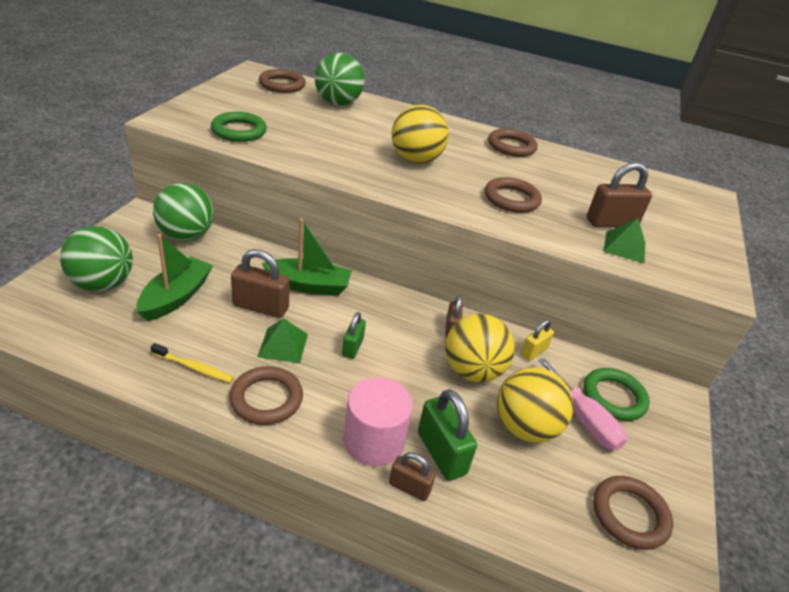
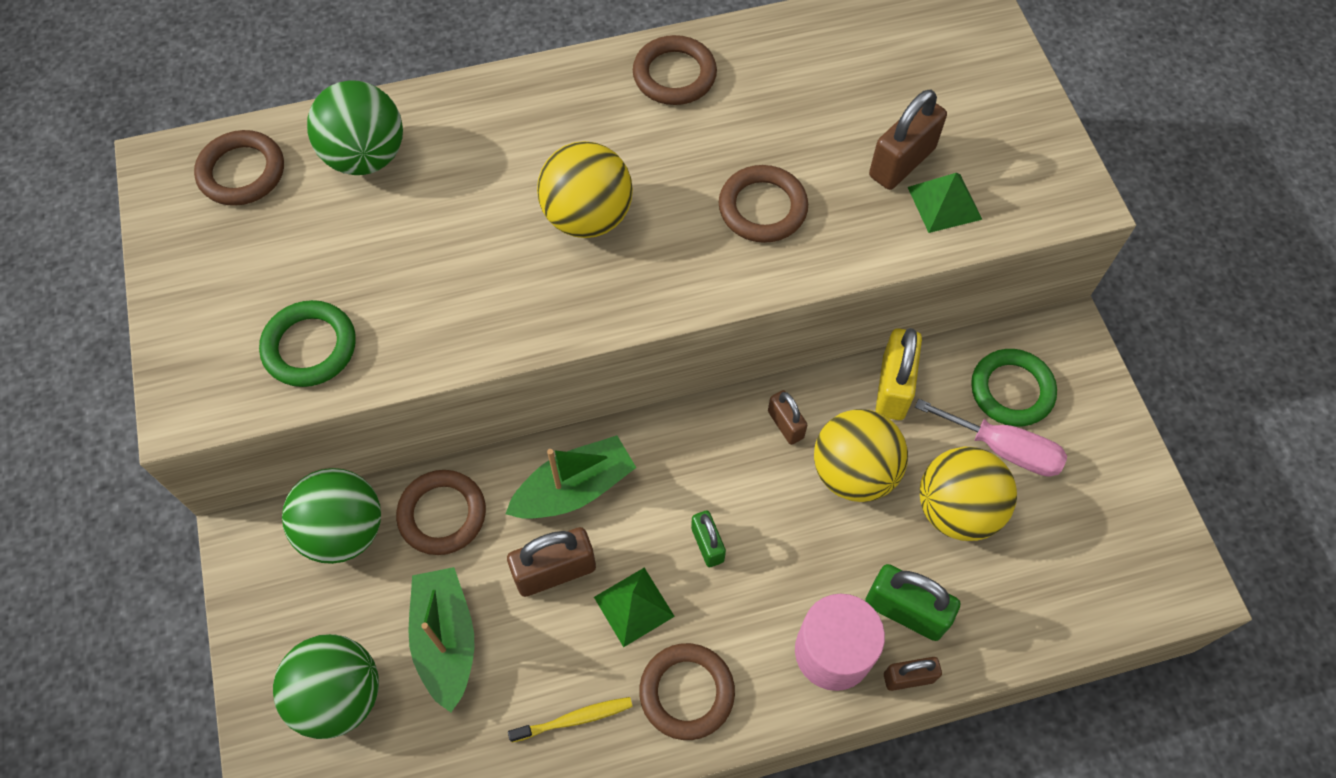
camera: 30 degrees left, 25 degrees up
yellow padlock [521,319,554,361] -> yellow padlock [876,328,922,420], size x1.66
brown ring [593,476,673,550] -> brown ring moved to [396,470,486,555]

